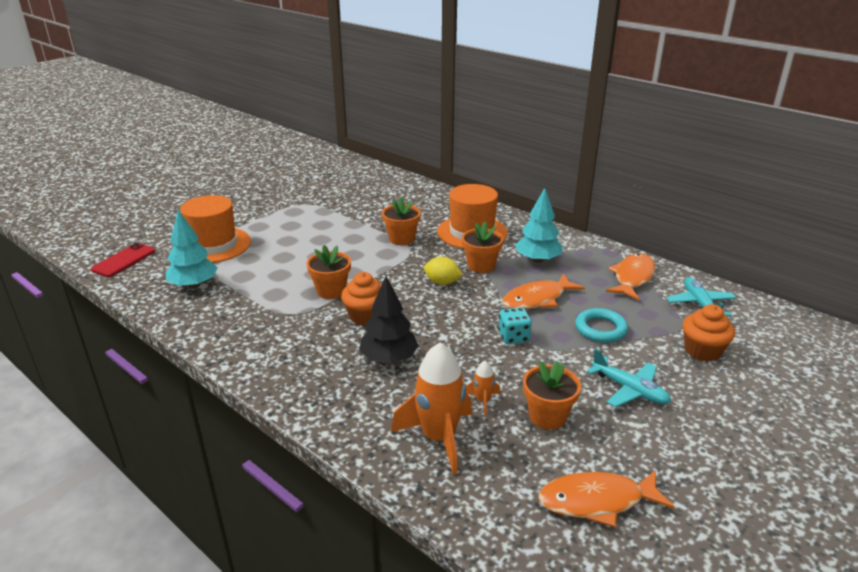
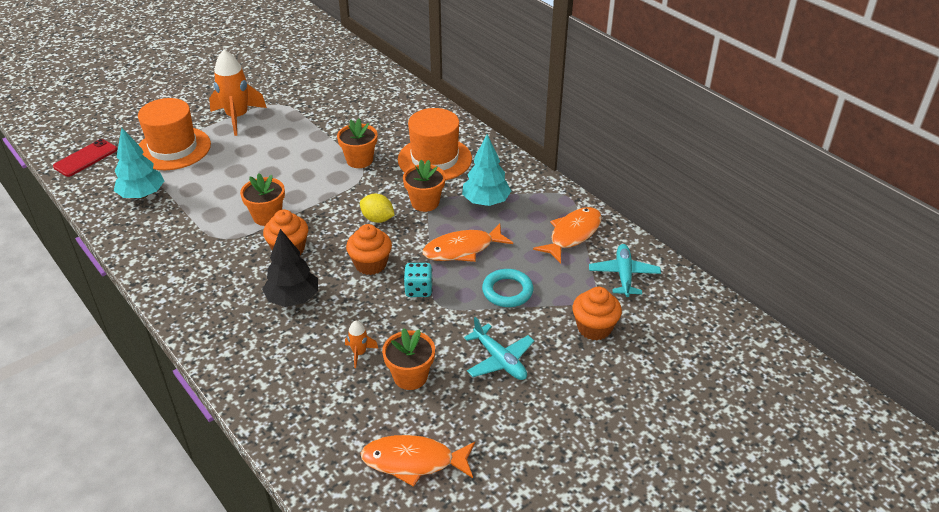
camera: 10 degrees right, 10 degrees up
orange rocket [391,343,472,474] -> orange rocket moved to [209,50,267,136]
none -> orange cupcake [346,224,392,275]

